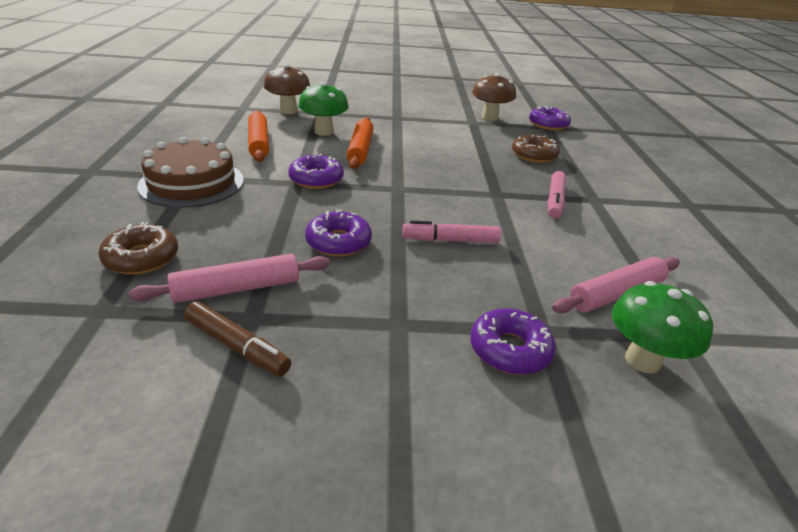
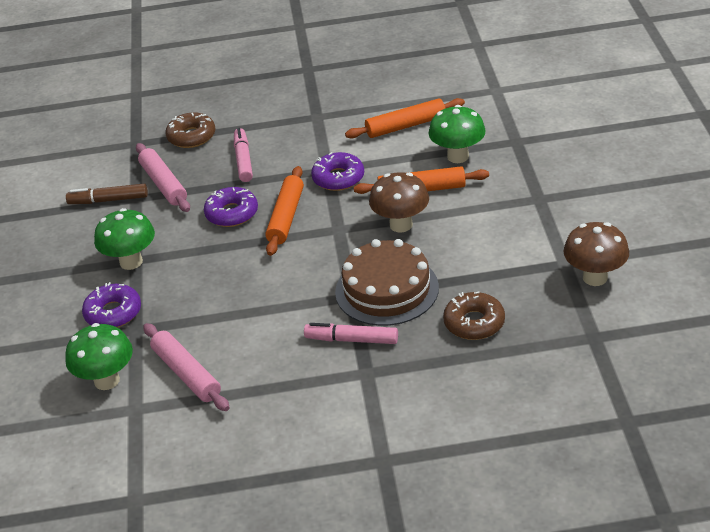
camera: 90 degrees right, 5 degrees up
brown cake [137,137,244,208] -> brown cake moved to [335,239,439,326]
brown marker [184,302,291,376] -> brown marker turned 60 degrees clockwise [66,184,148,204]
brown mushroom [264,64,310,114] -> brown mushroom moved to [369,172,429,233]
pink marker [402,221,501,243] -> pink marker moved to [234,128,253,182]
purple donut [529,106,571,130] -> none
none -> green mushroom [94,208,155,270]
none -> orange rolling pin [265,166,304,256]

